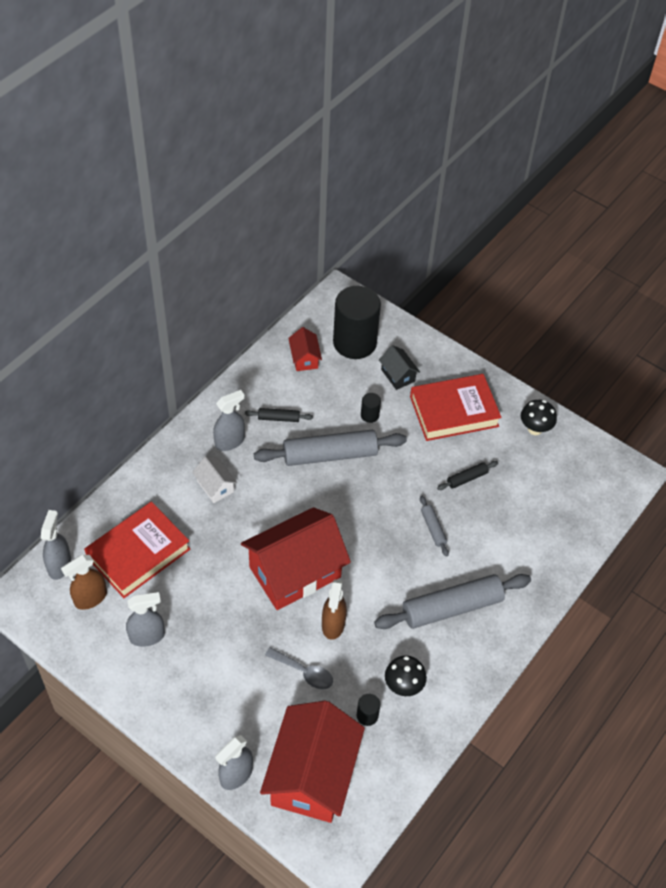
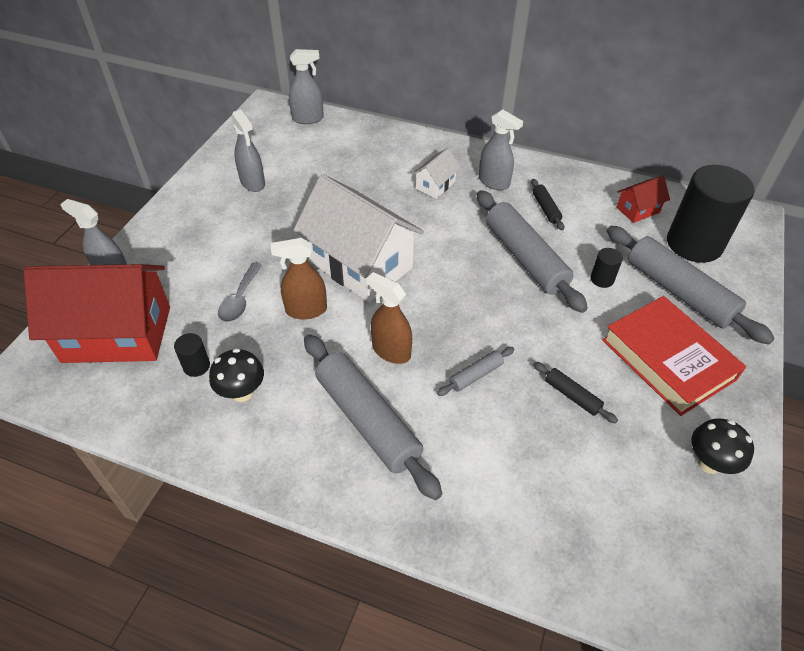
camera: 75 degrees right, 5 degrees down
brown spray bottle [61,555,107,610] -> brown spray bottle moved to [367,272,412,364]
red book [84,502,190,598] -> none
red house [241,507,351,610] -> white house [294,174,424,303]
black house [379,345,420,390] -> grey rolling pin [607,226,775,345]

